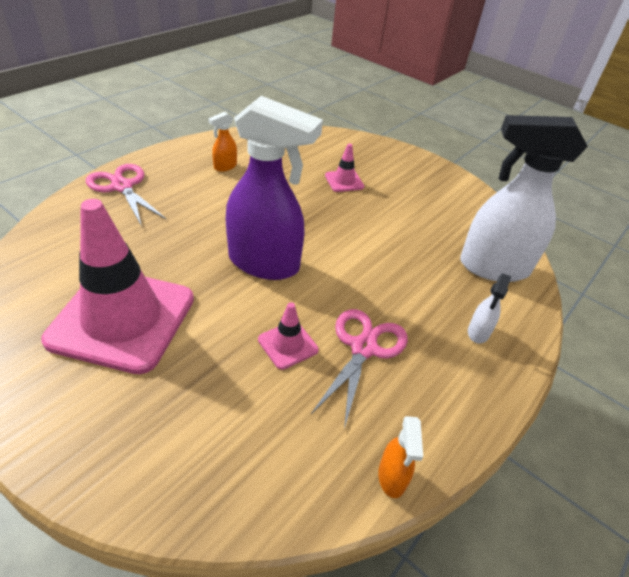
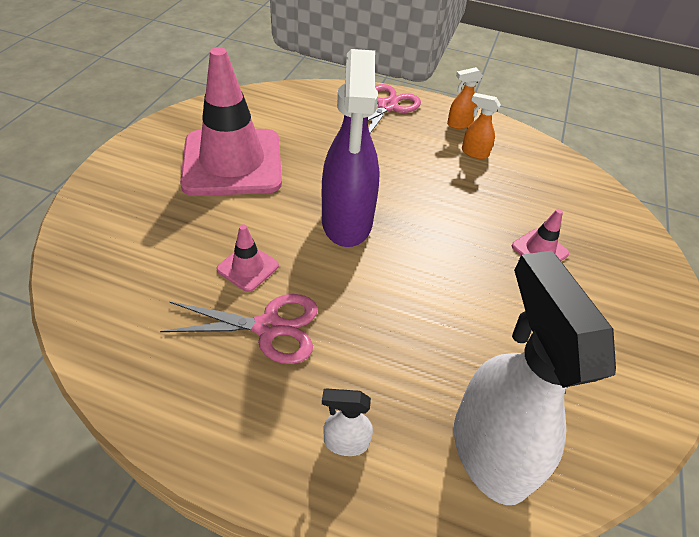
camera: 70 degrees right, 5 degrees up
orange spray bottle [378,416,423,498] -> orange spray bottle moved to [447,67,483,129]

